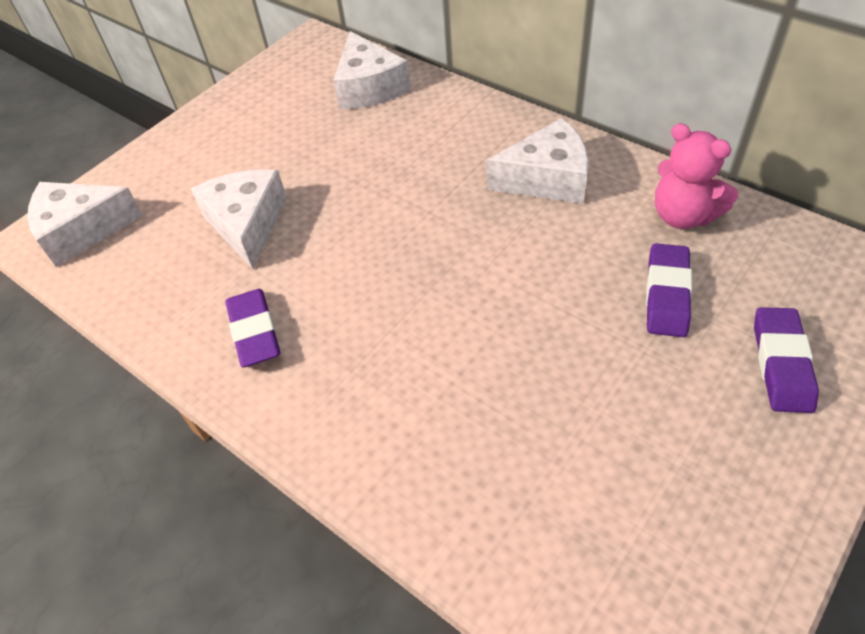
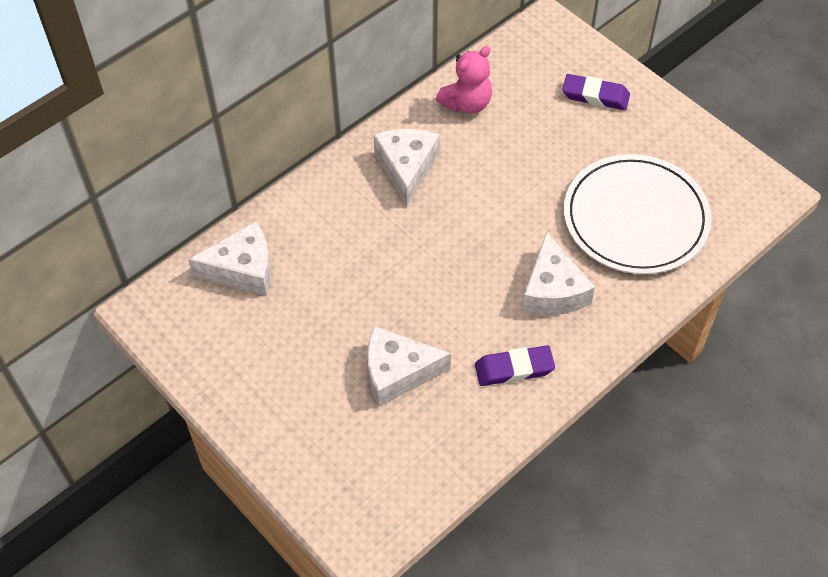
camera: 85 degrees left, 5 degrees up
white cheese [27,182,143,268] -> white cheese moved to [522,232,595,315]
purple eraser [646,243,692,337] -> none
none -> white plate [564,154,711,274]

